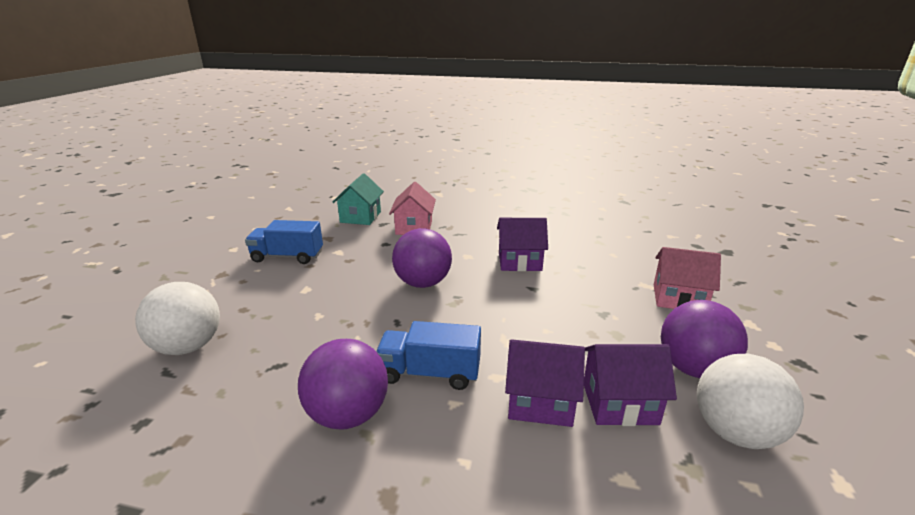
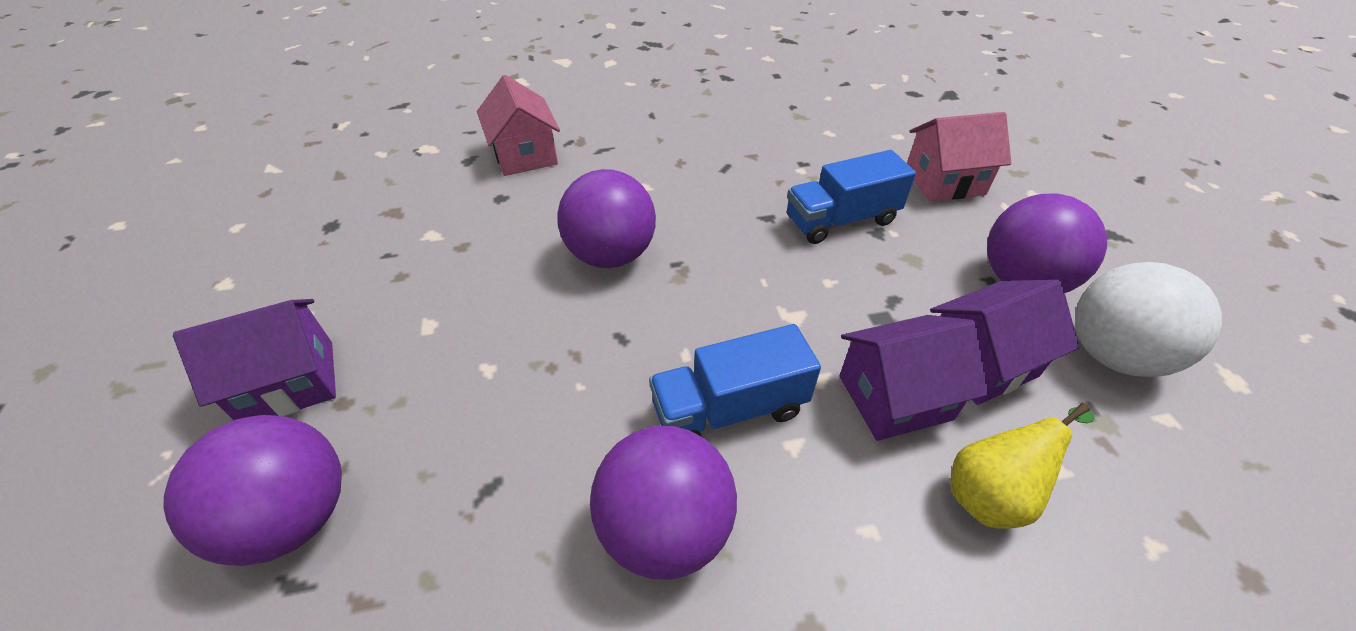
camera: 25 degrees left, 20 degrees up
white ball [135,282,220,355] -> purple ball [163,415,342,566]
blue truck [245,220,323,264] -> blue truck moved to [787,150,916,244]
turquoise house [332,173,384,225] -> none
purple house [497,218,548,271] -> purple house moved to [173,299,336,420]
none -> yellow pear [951,403,1094,529]

